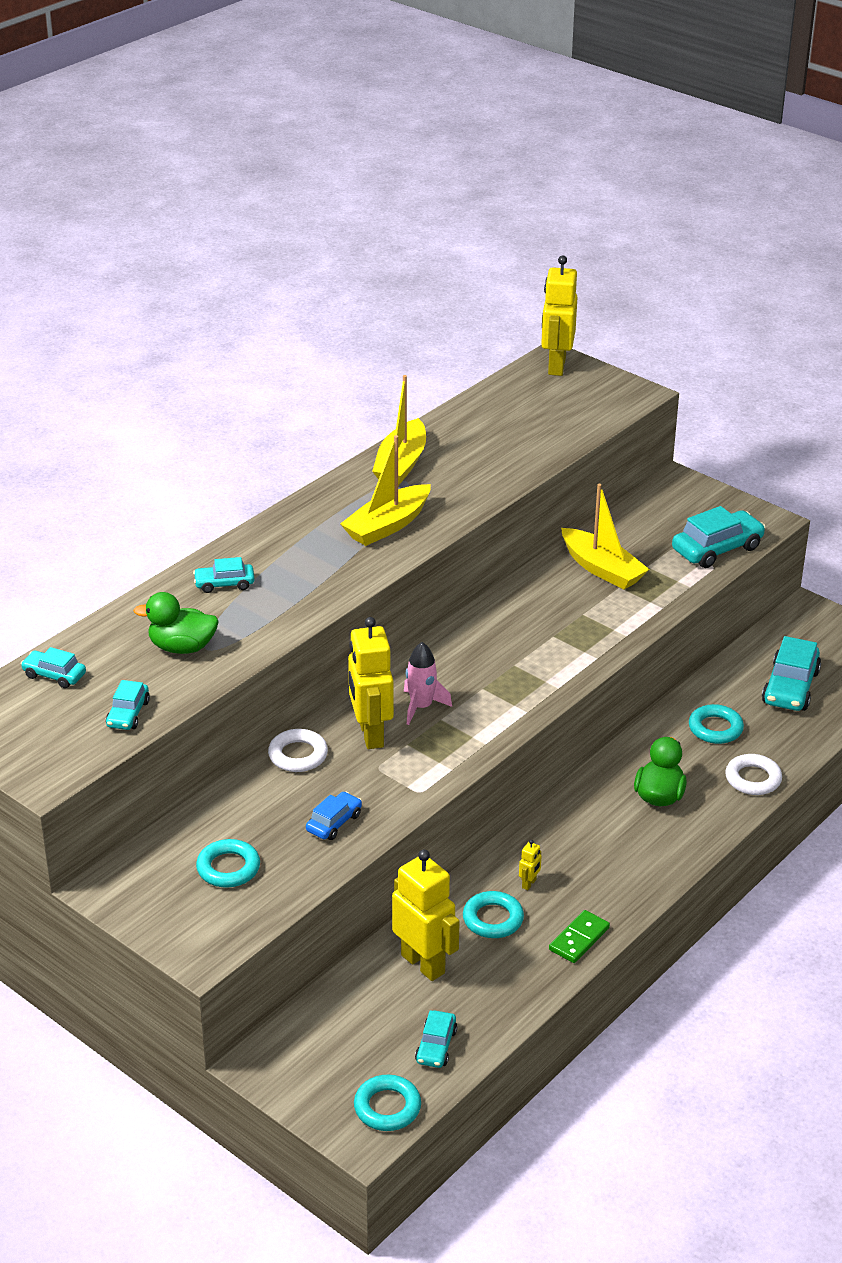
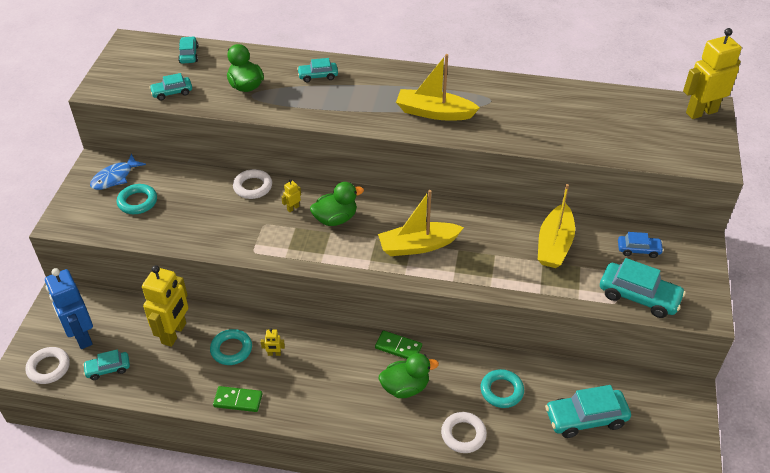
camera: 60 degrees right, 10 degrees up
turquoise car [193,557,255,593] -> turquoise car turned 60 degrees counterclockwise [297,58,338,82]
blue car [306,792,362,840] -> blue car moved to [618,232,664,258]
yellow robot [348,617,394,749] -> yellow robot [281,179,301,212], size x0.40
turquoise ring [354,1074,421,1131] -> white ring [26,347,70,384]
yellow boat [372,375,426,486] -> yellow boat moved to [378,190,464,256]
pink rocket [404,642,452,725] -> green duck [310,182,364,226]
none -> blue robot [45,268,93,349]
none -> blue fish [90,154,146,190]
none -> green domino [375,330,422,359]

